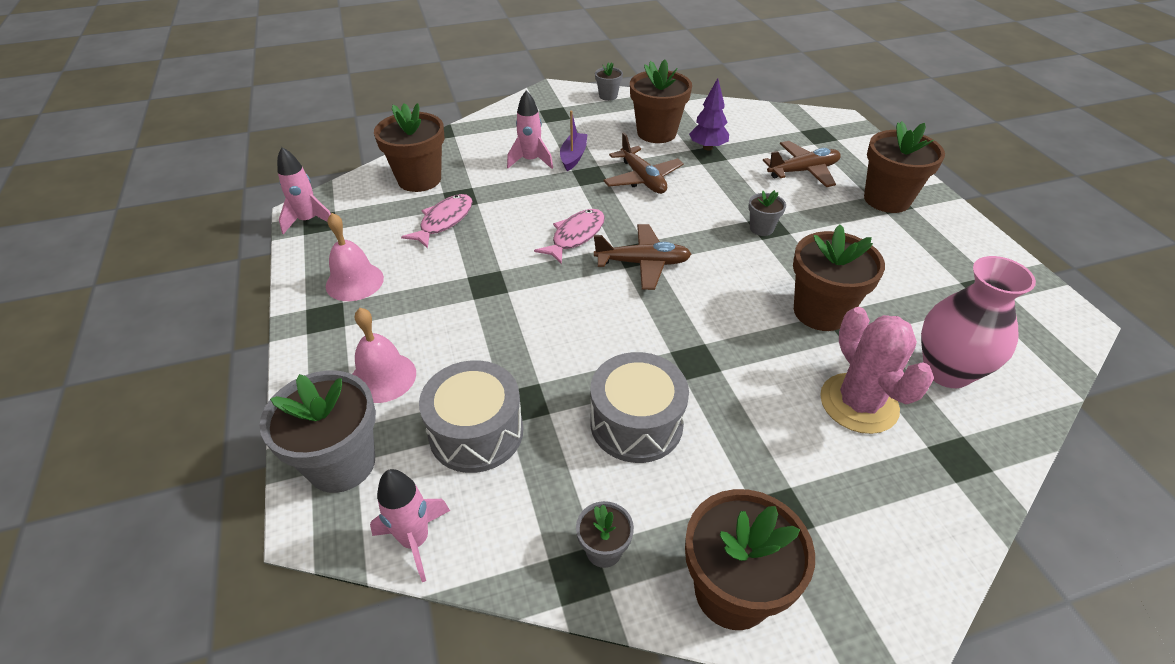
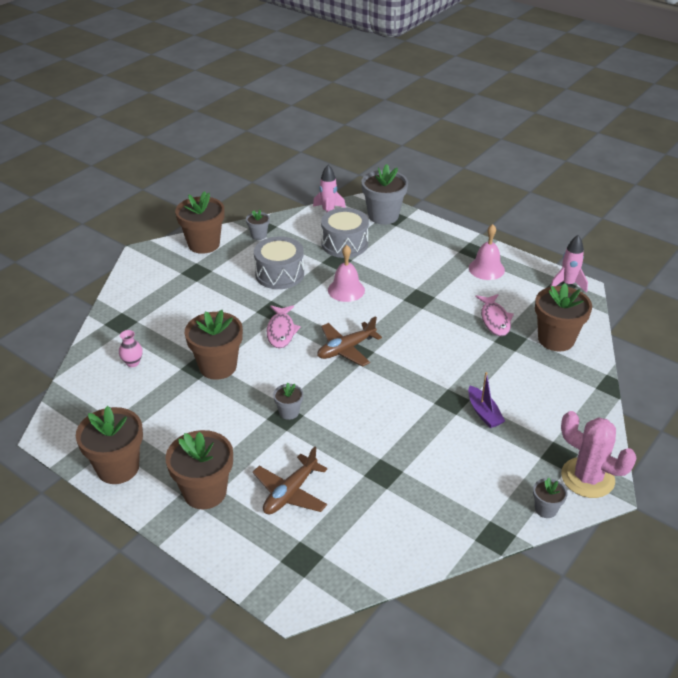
camera: 145 degrees right, 5 degrees down
pink bell [353,308,416,403] -> pink bell moved to [328,245,365,302]
pink rocket [507,90,553,169] -> none
pink fish [534,209,605,264] -> pink fish moved to [267,305,301,348]
brown plane [603,133,684,194] -> none
brown flower pot [630,60,692,143] -> brown flower pot moved to [76,406,143,484]
purple tree [689,78,729,151] -> none
pink cactus [820,307,934,434] -> pink cactus moved to [561,411,637,498]
pink vase [921,256,1036,388] -> pink vase [119,330,143,367], size x0.46

